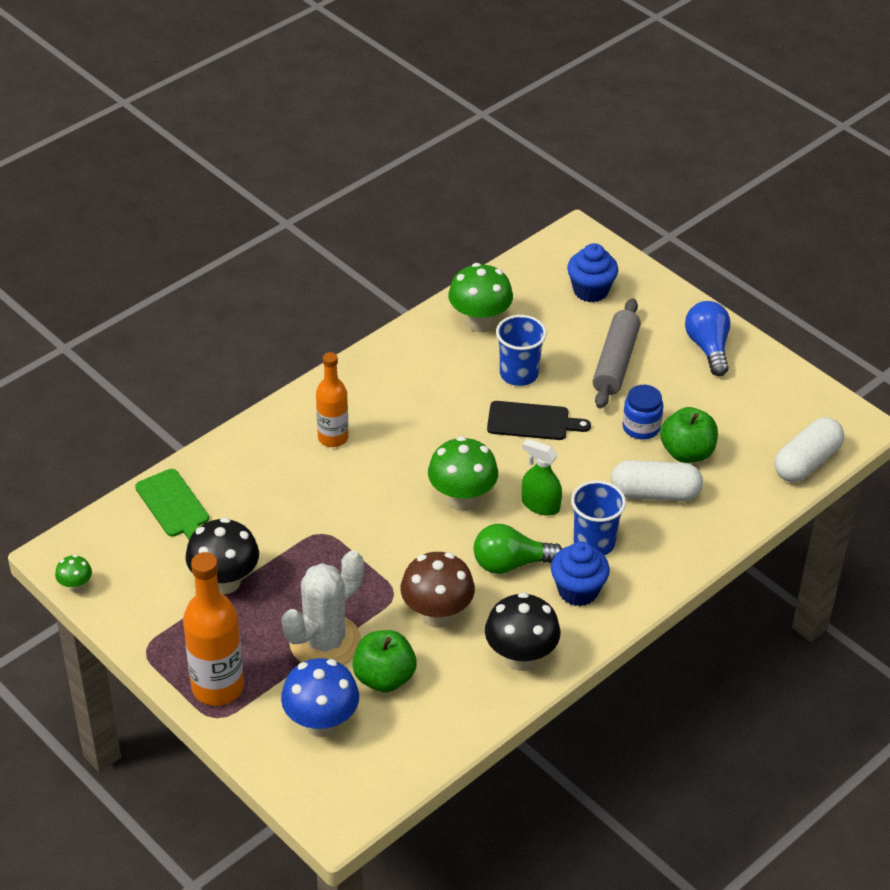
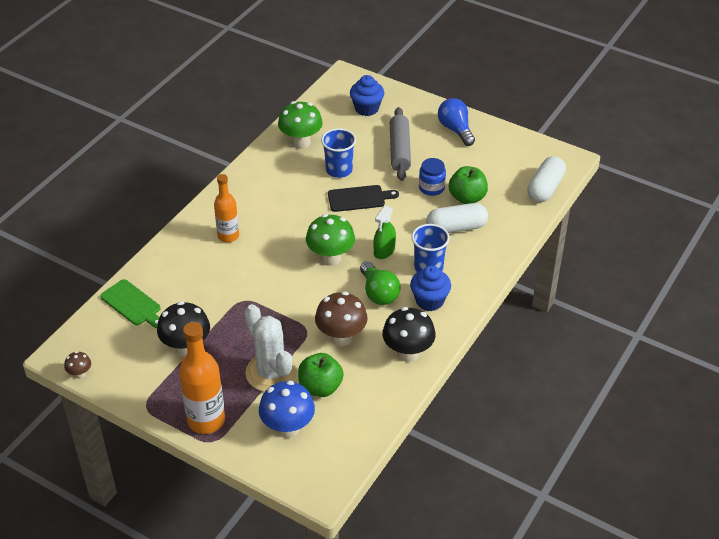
camera: 15 degrees left, 0 degrees up
green mushroom [55,555,92,593] -> brown mushroom [64,351,91,379]
white cactus [281,551,364,665] -> white cactus turned 60 degrees counterclockwise [244,304,297,392]
green light bulb [474,524,562,574] -> green light bulb turned 90 degrees counterclockwise [360,261,401,305]
green spray bottle [522,439,562,516] -> green spray bottle turned 75 degrees counterclockwise [373,206,396,259]

